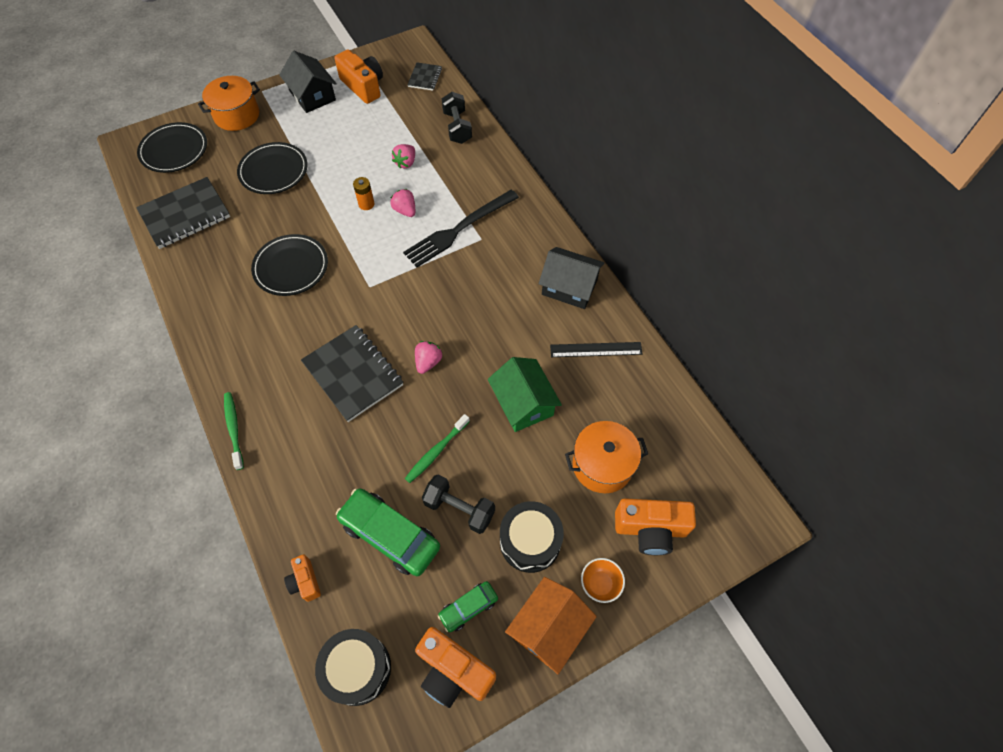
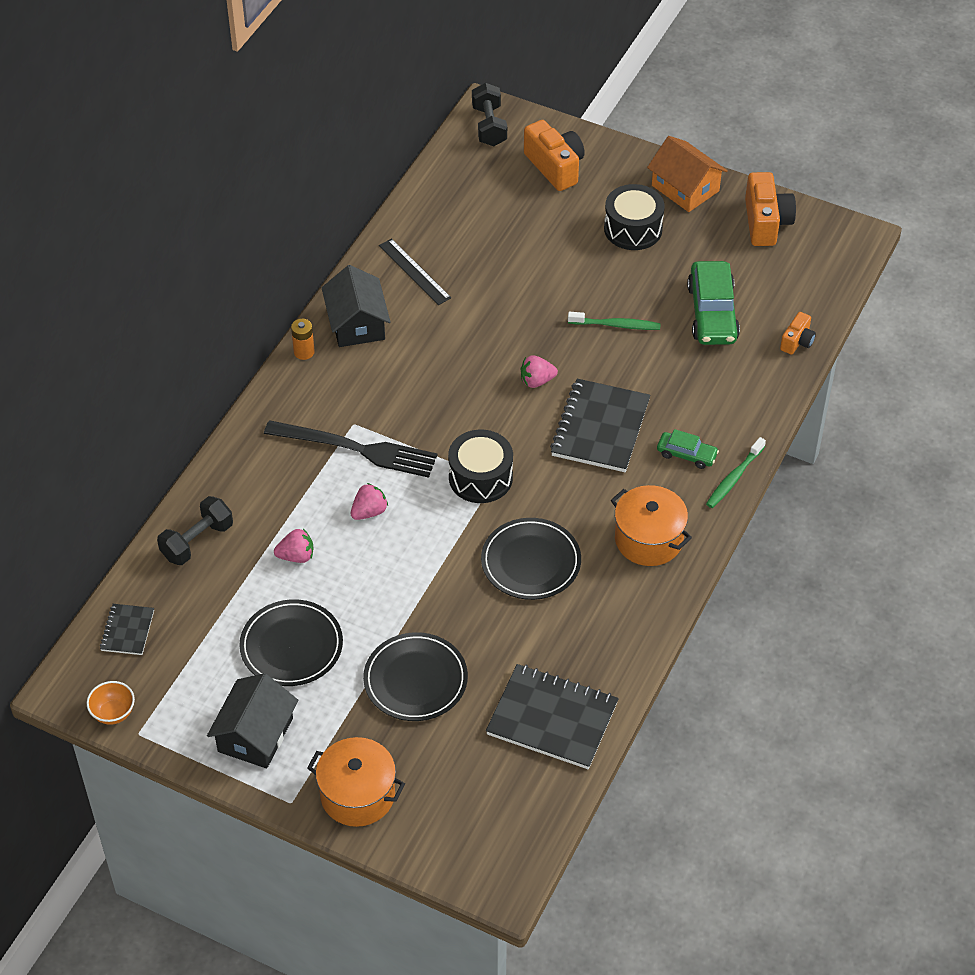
camera: 125 degrees left, 10 degrees down
black plate [137,122,207,173] -> black plate moved to [239,599,343,686]
black drum [315,629,391,706] -> black drum moved to [448,430,513,503]
orange camera [334,50,383,104] -> none
orange battery [353,177,375,210] -> orange battery moved to [291,319,315,360]
pink strawberry [390,189,415,217] -> pink strawberry turned 150 degrees counterclockwise [351,483,388,520]
black notebook [407,62,442,91] -> black notebook turned 60 degrees counterclockwise [100,604,154,655]
black dumbbell [422,474,495,534] -> black dumbbell moved to [472,83,507,146]
green car [438,581,498,632] -> green car moved to [657,429,719,469]
green house [488,357,562,432] -> none
orange house [505,577,597,674] -> orange house turned 45 degrees clockwise [647,136,728,212]
orange pot [565,421,648,493] -> orange pot moved to [611,485,692,566]
orange bowl [581,558,625,603] -> orange bowl moved to [87,681,135,725]

